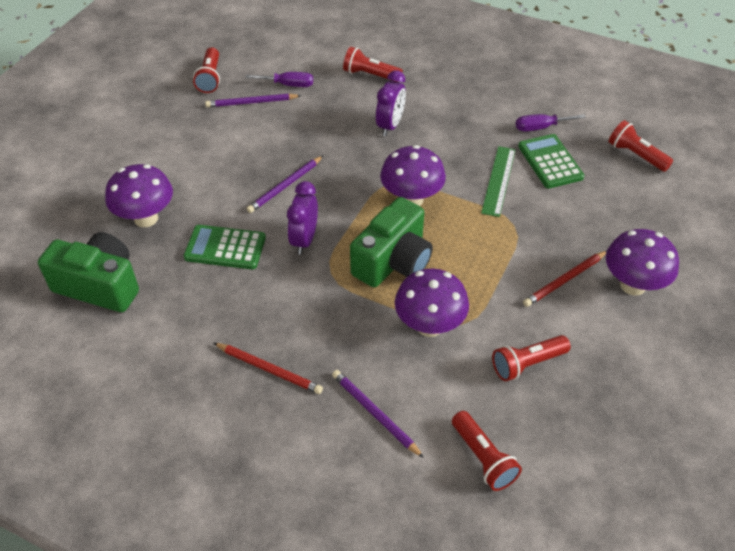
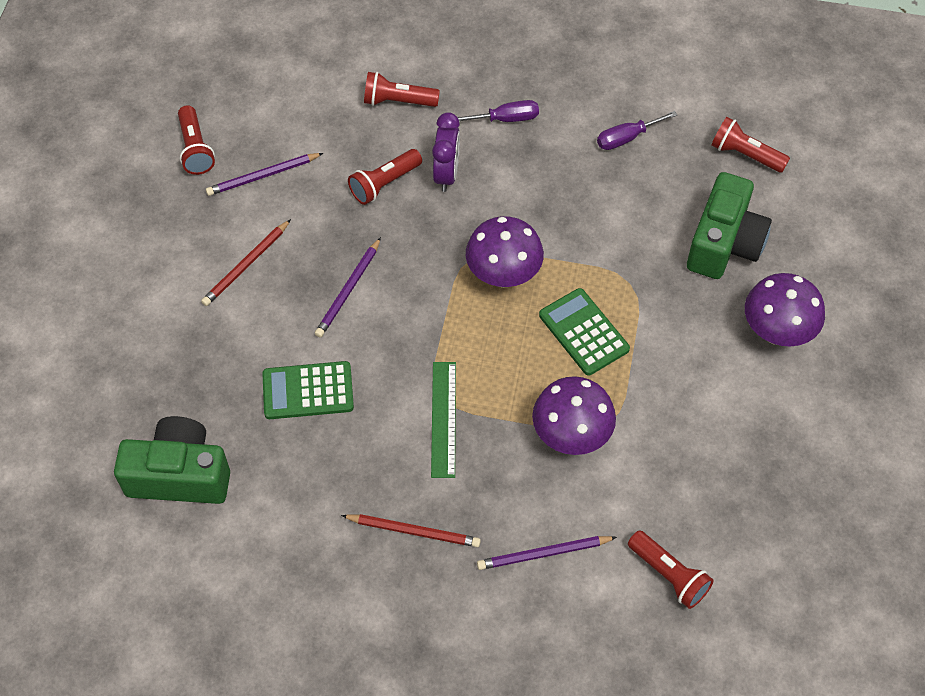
camera: 15 degrees left, 10 degrees up
purple mushroom [105,164,173,227] -> none
purple screwdriver [245,72,313,87] -> purple screwdriver moved to [458,100,539,122]
purple clock [287,181,318,254] -> none
purple pencil [332,370,424,458] -> purple pencil turned 45 degrees counterclockwise [477,536,617,570]
green camera [350,197,433,288] -> green camera moved to [687,172,772,279]
green ruler [481,146,516,217] -> green ruler moved to [431,362,456,478]
red flashlight [492,335,571,381] -> red flashlight moved to [348,149,422,205]
green calculator [518,134,584,189] -> green calculator moved to [539,288,630,376]
red pencil [523,251,607,307] -> red pencil moved to [201,219,291,306]

